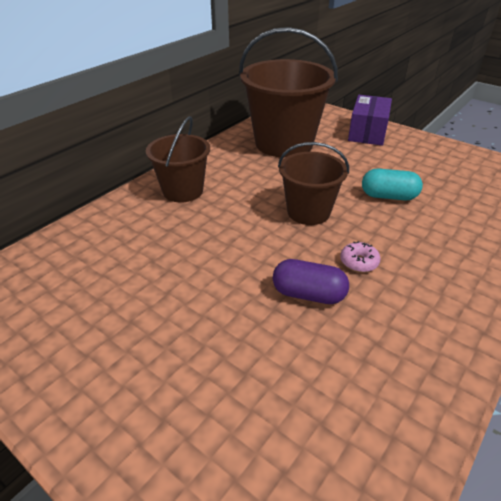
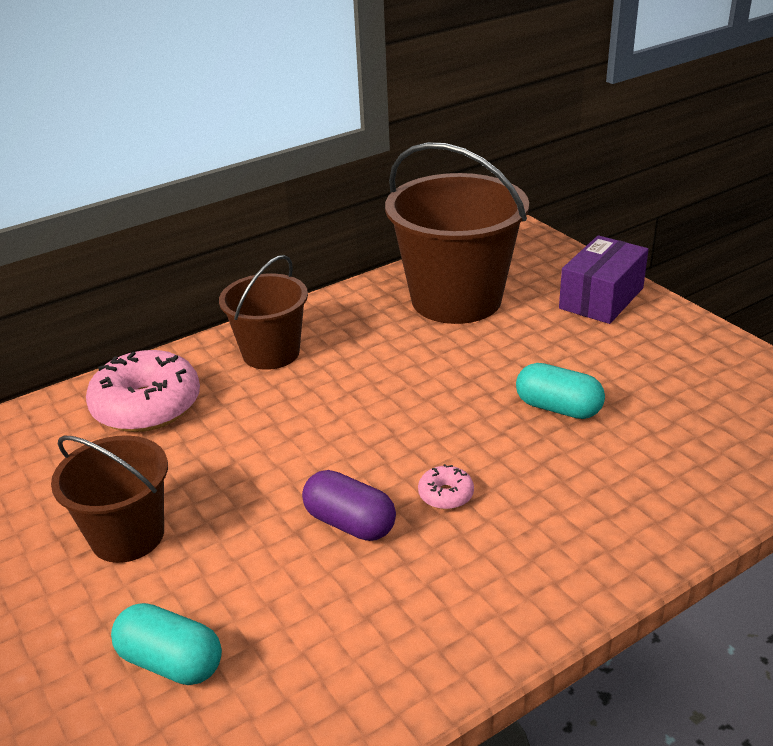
camera: 20 degrees right, 5 degrees down
brown bucket [278,142,349,225] -> brown bucket moved to [51,435,168,563]
none -> pink donut [86,350,200,432]
none -> turquoise capsule [111,603,222,685]

